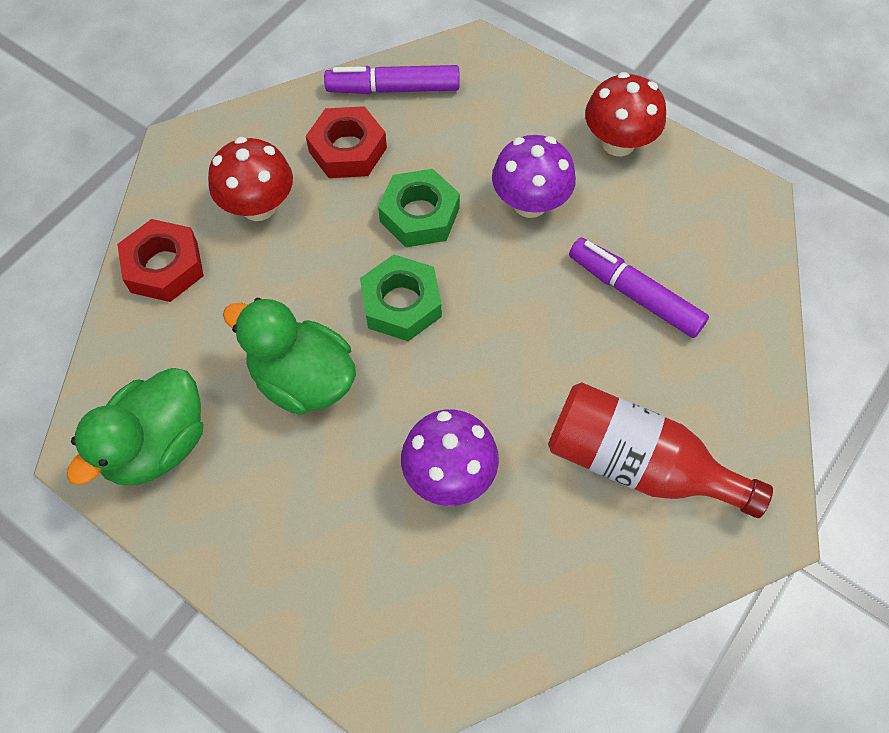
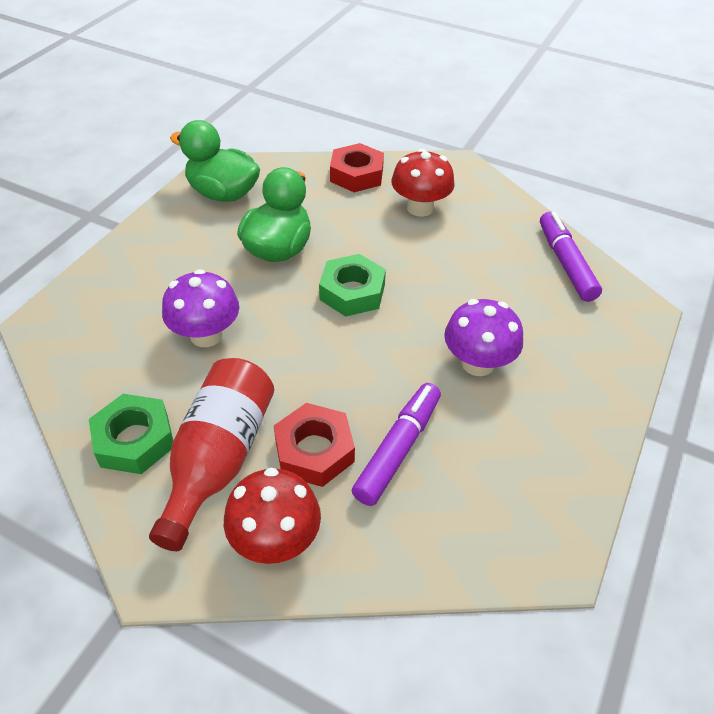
camera: 80 degrees right, 15 degrees down
red nut [306,106,387,178] -> red nut moved to [274,403,355,487]
green nut [378,169,460,247] -> green nut moved to [89,394,173,474]
red mushroom [585,72,666,156] -> red mushroom moved to [224,468,321,564]

